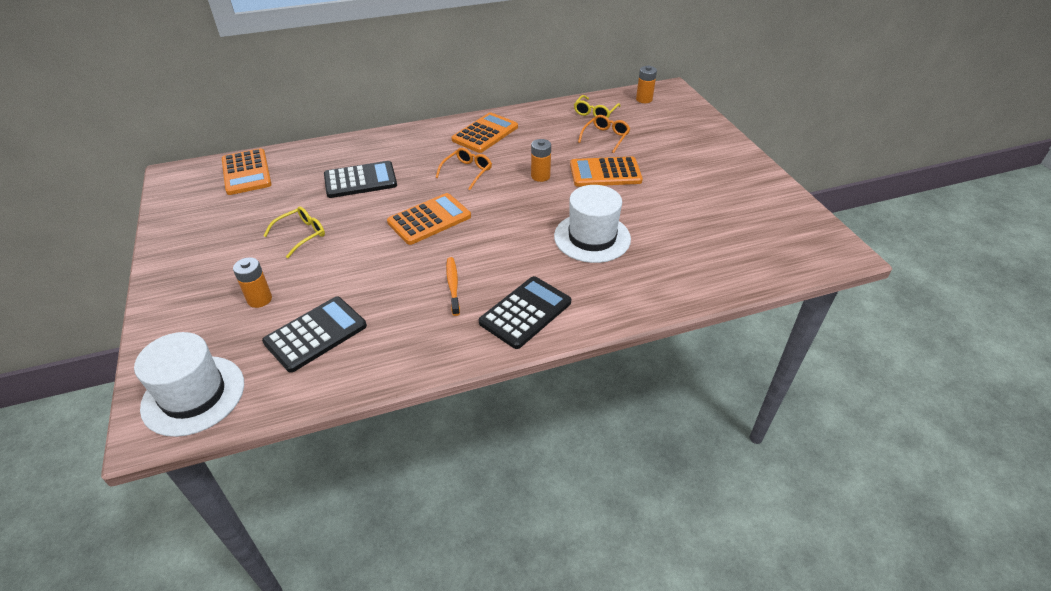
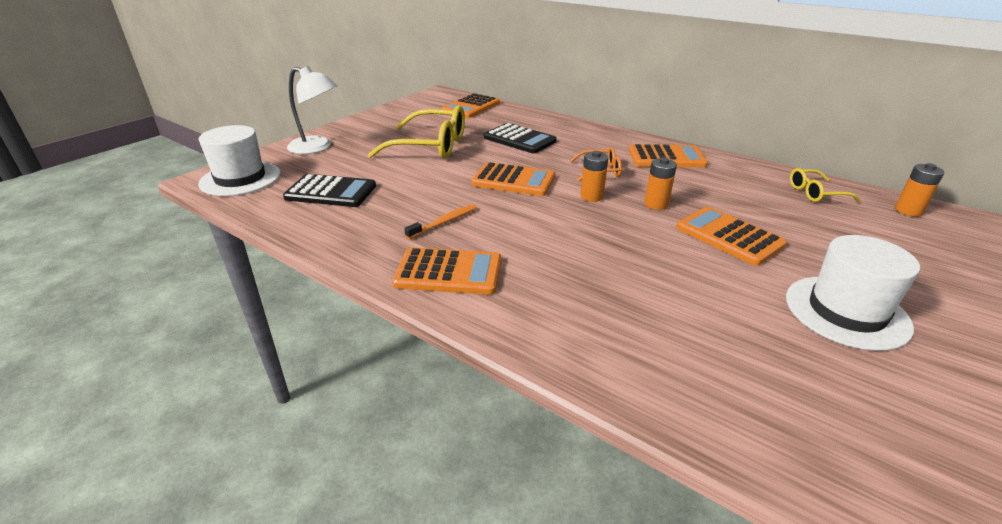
camera: 55 degrees right, 10 degrees down
orange battery [233,257,272,308] -> orange battery moved to [581,151,608,202]
yellow glasses [263,206,325,258] -> yellow glasses [368,105,465,159], size x1.97
black calculator [479,276,571,349] -> orange calculator [392,247,501,295]
white hat [554,185,631,263] -> white hat moved to [786,235,920,351]
orange glasses [578,115,630,153] -> none
none -> white lamp [287,66,337,154]

